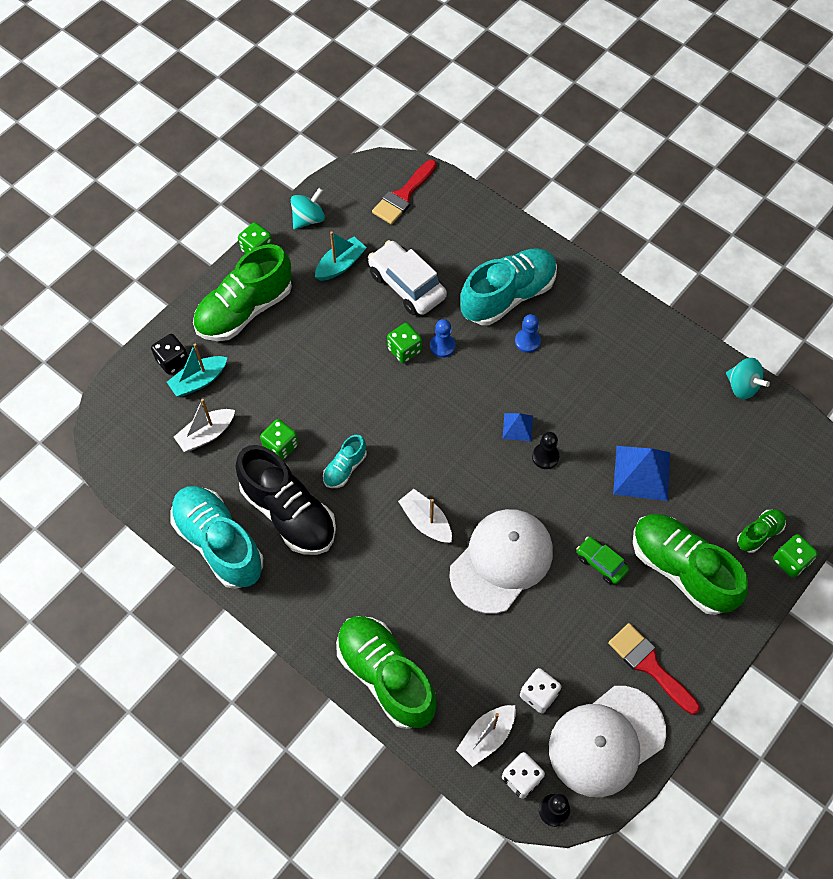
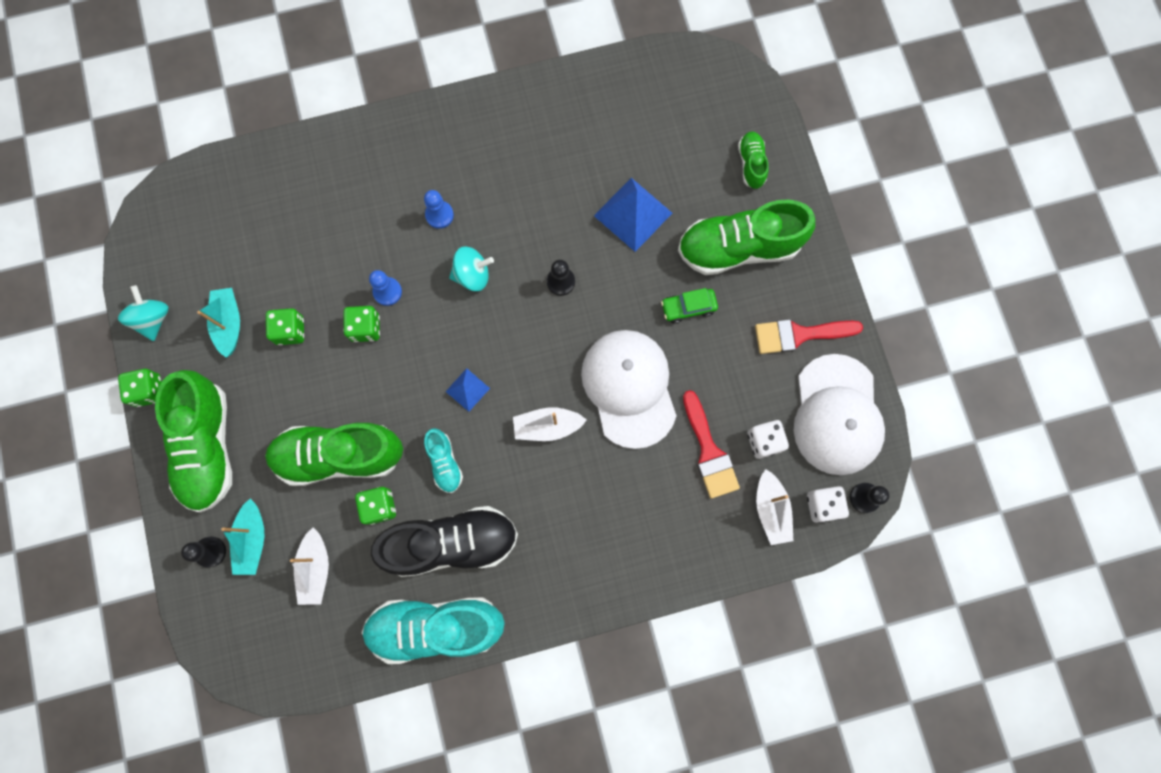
camera: 55 degrees left, 15 degrees up
black dice [151,334,188,375] -> black pawn [181,537,226,568]
green shoe [336,616,437,729] -> green shoe moved to [265,423,403,486]
white car [368,240,447,315] -> none
red brush [372,160,437,225] -> red brush moved to [683,390,740,499]
turquoise shoe [460,248,557,325] -> none
blue pyramid [502,413,533,441] -> blue pyramid moved to [446,368,490,412]
turquoise spinning top [726,358,770,399] -> turquoise spinning top moved to [449,246,494,291]
green dice [773,534,818,578] -> green dice moved to [266,308,304,345]

